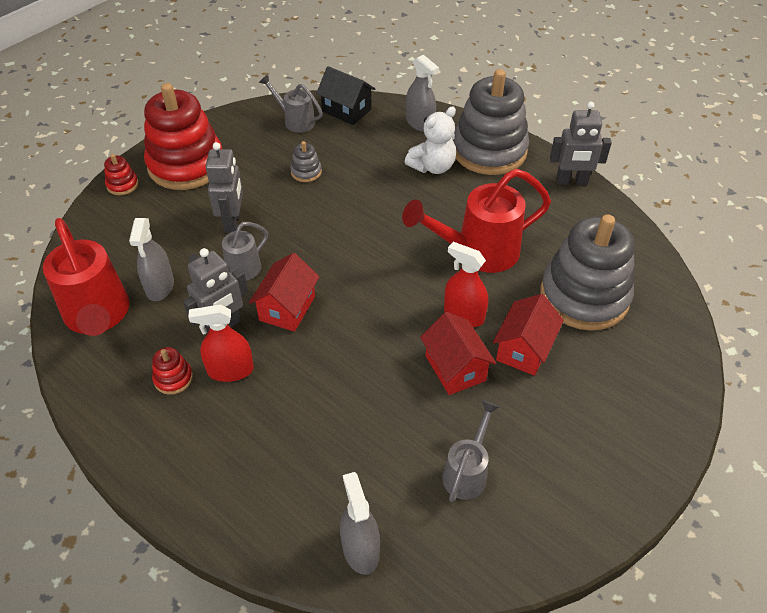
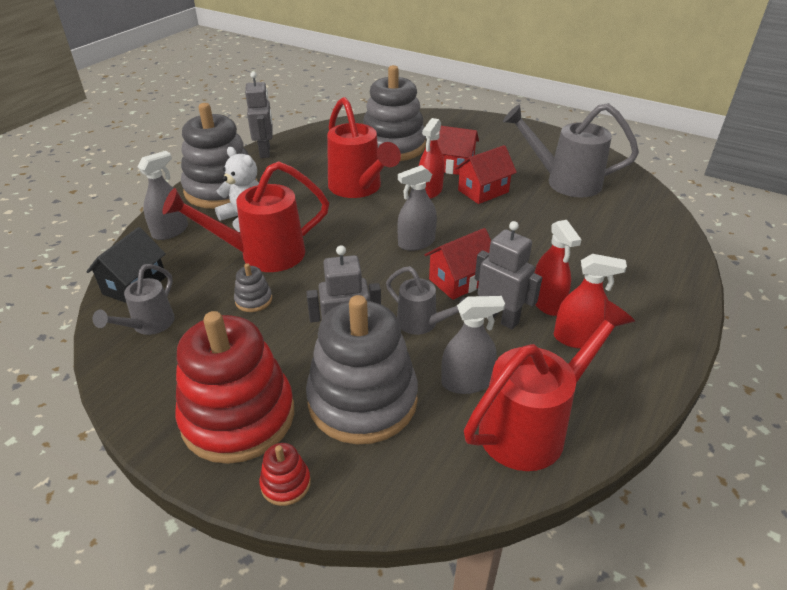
camera: 100 degrees left, 10 degrees down
red stacking toy [152,347,193,395] -> red spray bottle [554,254,627,349]
red house [249,253,319,332] -> red house turned 45 degrees counterclockwise [425,228,491,300]
grey spray bottle [340,472,380,575] -> grey spray bottle moved to [397,165,437,251]
grey watering can [442,400,500,502] -> grey watering can [503,103,639,197], size x1.77
none -> red watering can [162,161,329,272]
none -> grey stacking toy [306,295,418,444]

